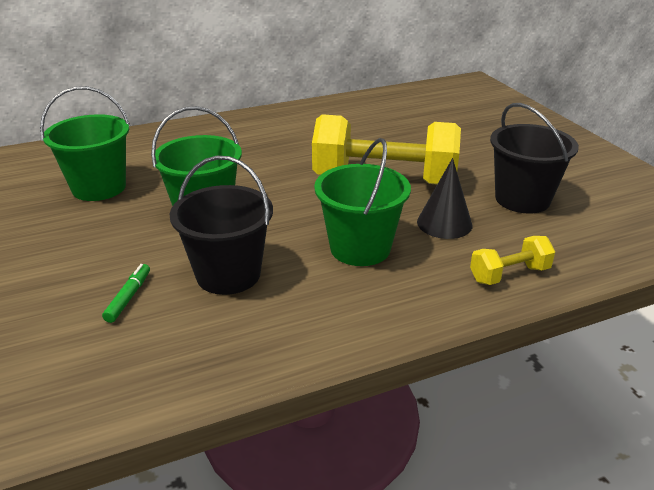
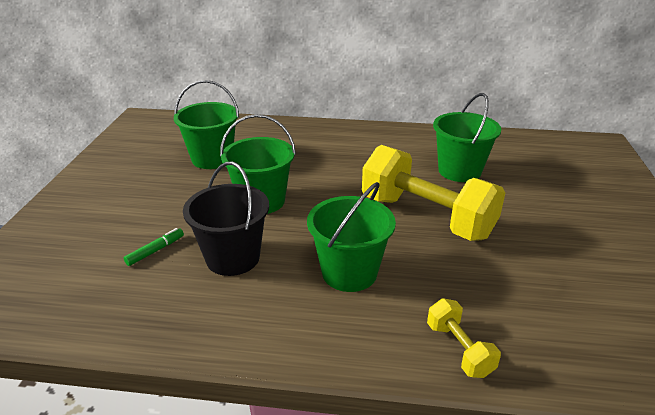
camera: 30 degrees right, 0 degrees up
black cone [417,158,473,239] -> none
yellow dumbbell [470,236,555,285] -> yellow dumbbell turned 60 degrees clockwise [427,298,501,378]
black bucket [490,103,579,214] -> none
none -> green bucket [433,93,501,182]

